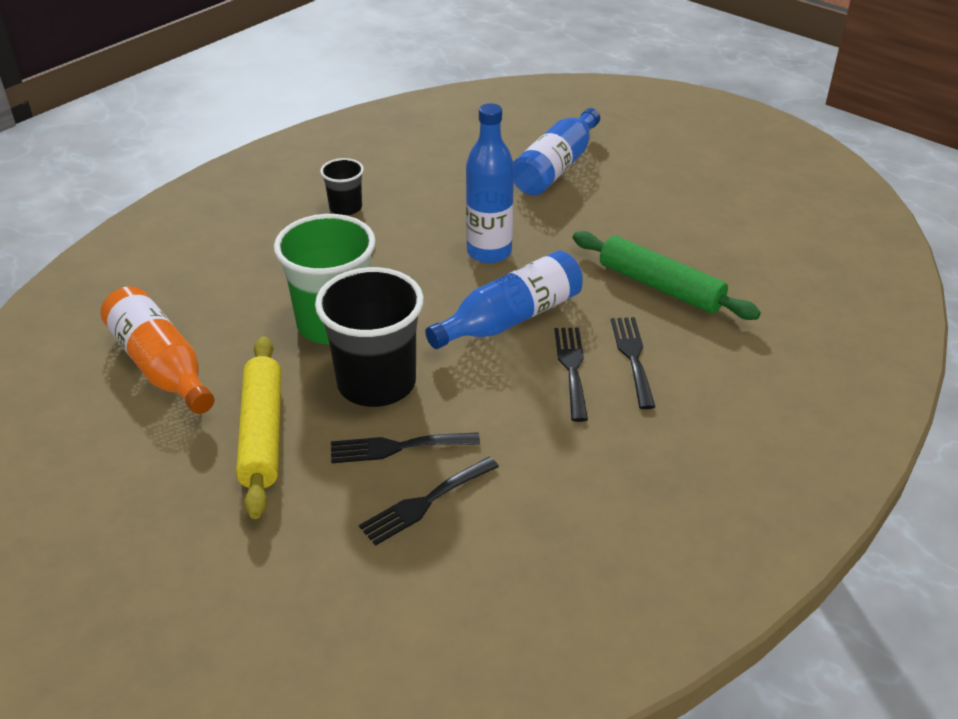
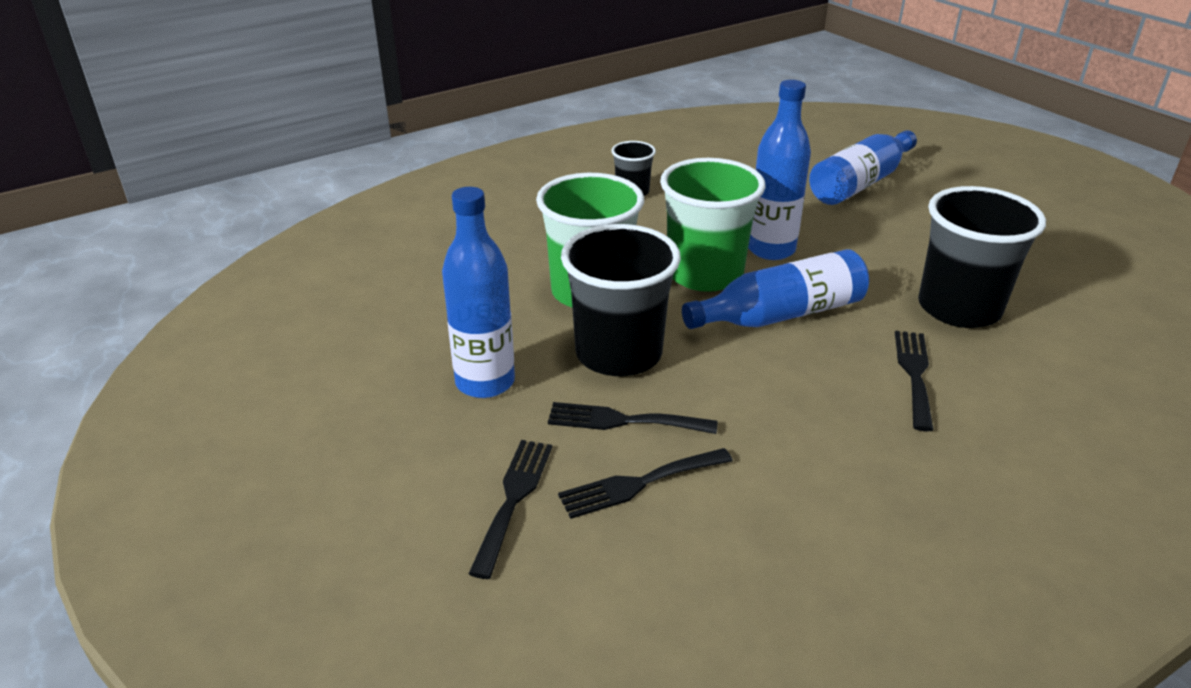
camera: 15 degrees right, 5 degrees down
orange bottle [101,286,214,414] -> none
yellow rolling pin [236,336,281,519] -> blue bottle [442,187,515,398]
black fork [554,328,588,422] -> black fork moved to [469,440,552,579]
green rolling pin [573,231,761,320] -> black cup [918,186,1046,328]
none -> green cup [660,158,766,292]

